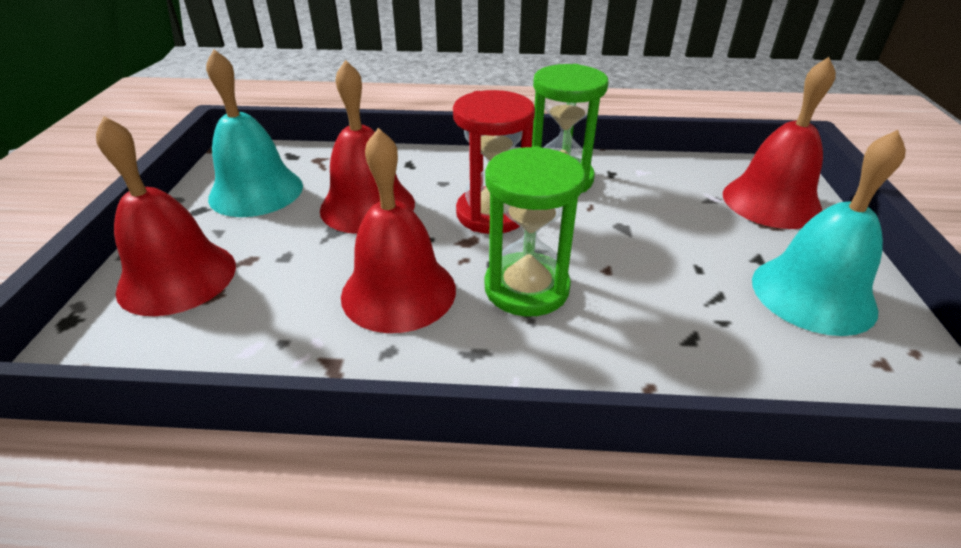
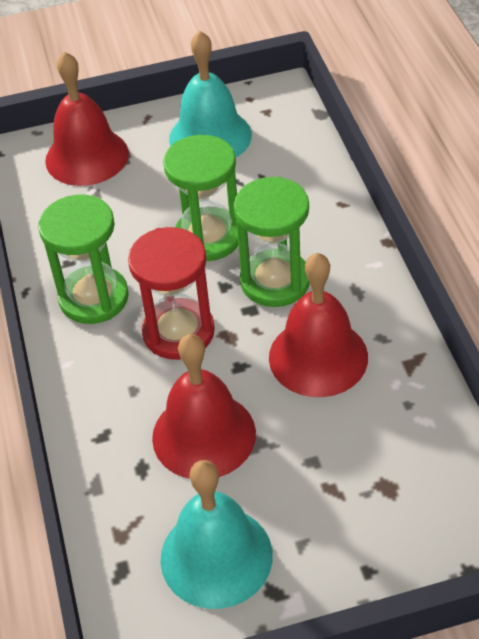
camera: 105 degrees left, 10 degrees up
red bell [96,116,236,316] -> none
none -> green hourglass [163,135,238,261]

